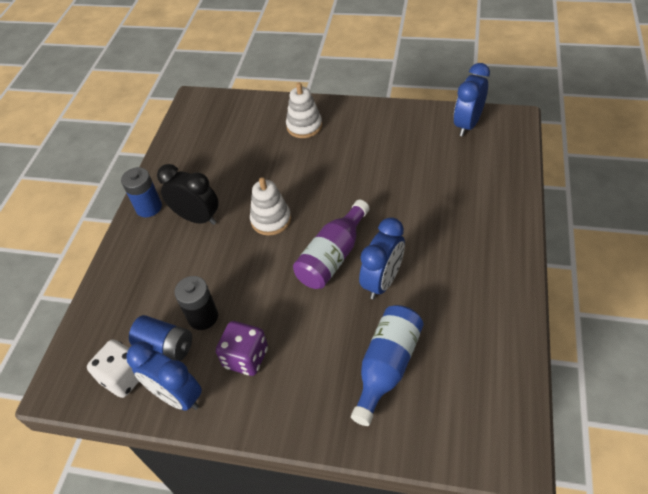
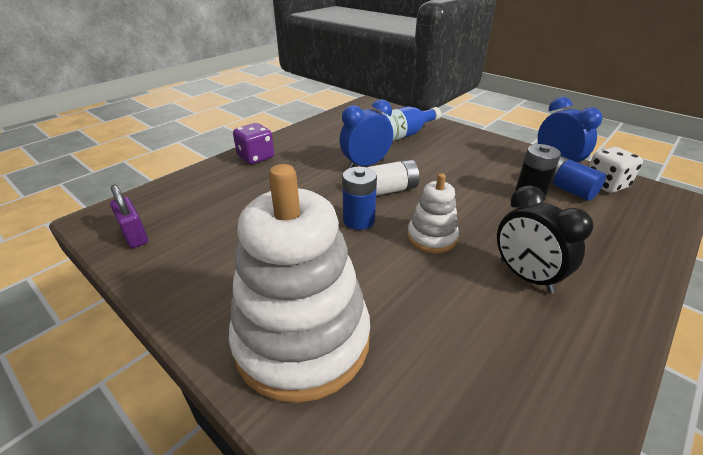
camera: 155 degrees left, 15 degrees down
blue battery [121,167,162,217] -> blue battery moved to [342,167,377,230]
purple dice [216,321,268,376] -> purple dice moved to [233,123,274,164]
white stacking toy [286,83,322,138] -> white stacking toy [229,164,370,403], size x2.03
purple bottle [293,200,370,289] -> white battery [367,159,420,196]
blue clock [454,63,490,136] -> purple padlock [110,185,148,248]

